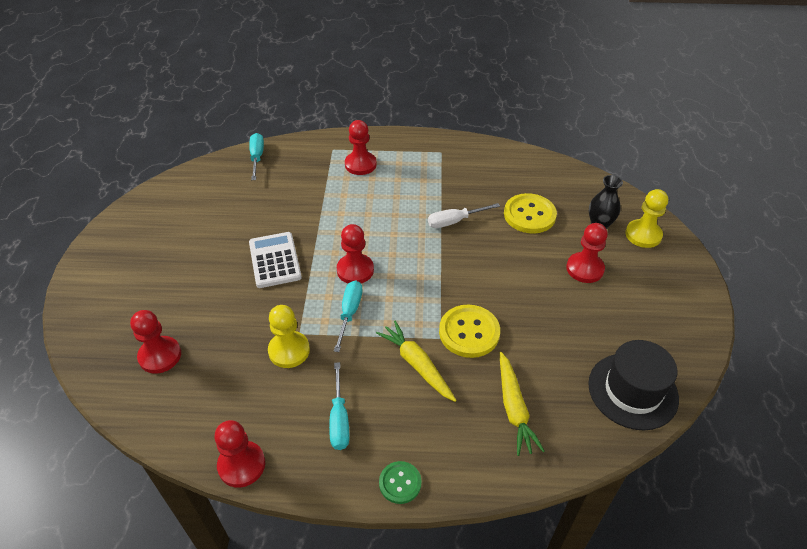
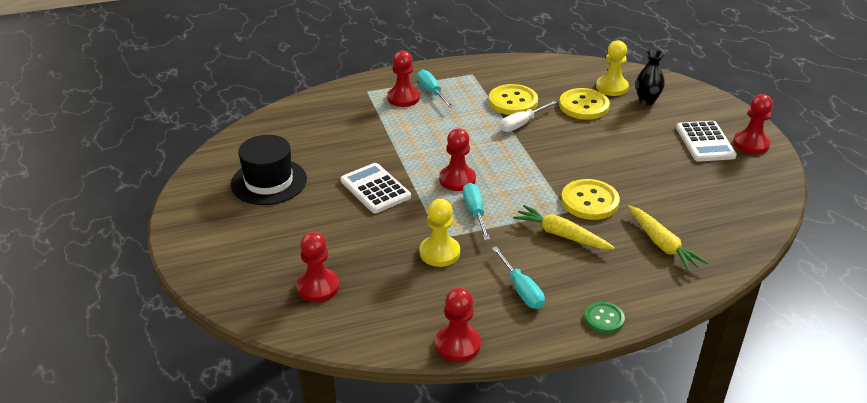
camera: 20 degrees left, 10 degrees down
turquoise screwdriver [249,133,264,180] -> turquoise screwdriver moved to [417,69,454,108]
red pawn [566,223,608,283] -> red pawn moved to [733,94,773,154]
black hat [588,340,679,430] -> black hat moved to [231,135,307,205]
yellow pawn [625,189,668,248] -> yellow pawn moved to [596,40,629,96]
none -> yellow button [489,84,538,115]
none -> white calculator [676,121,737,162]

